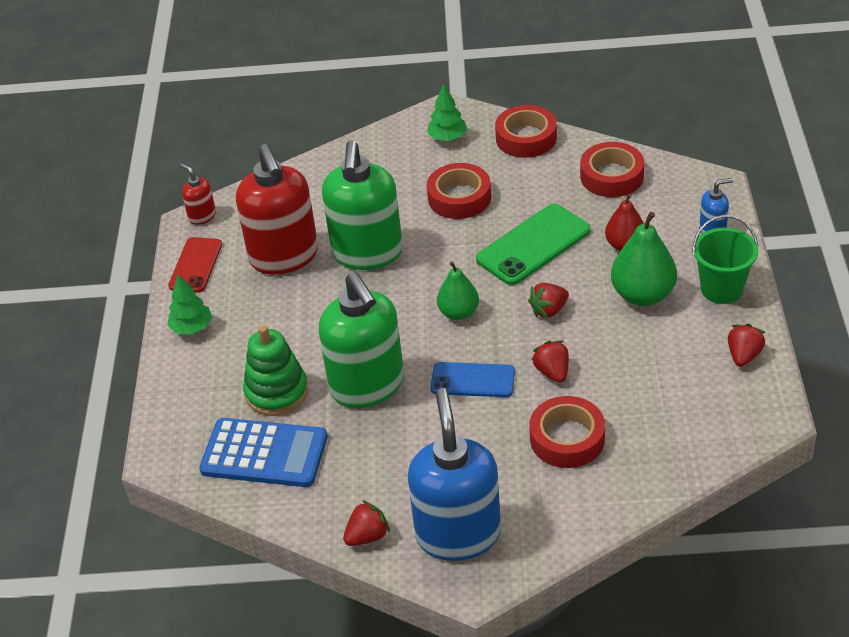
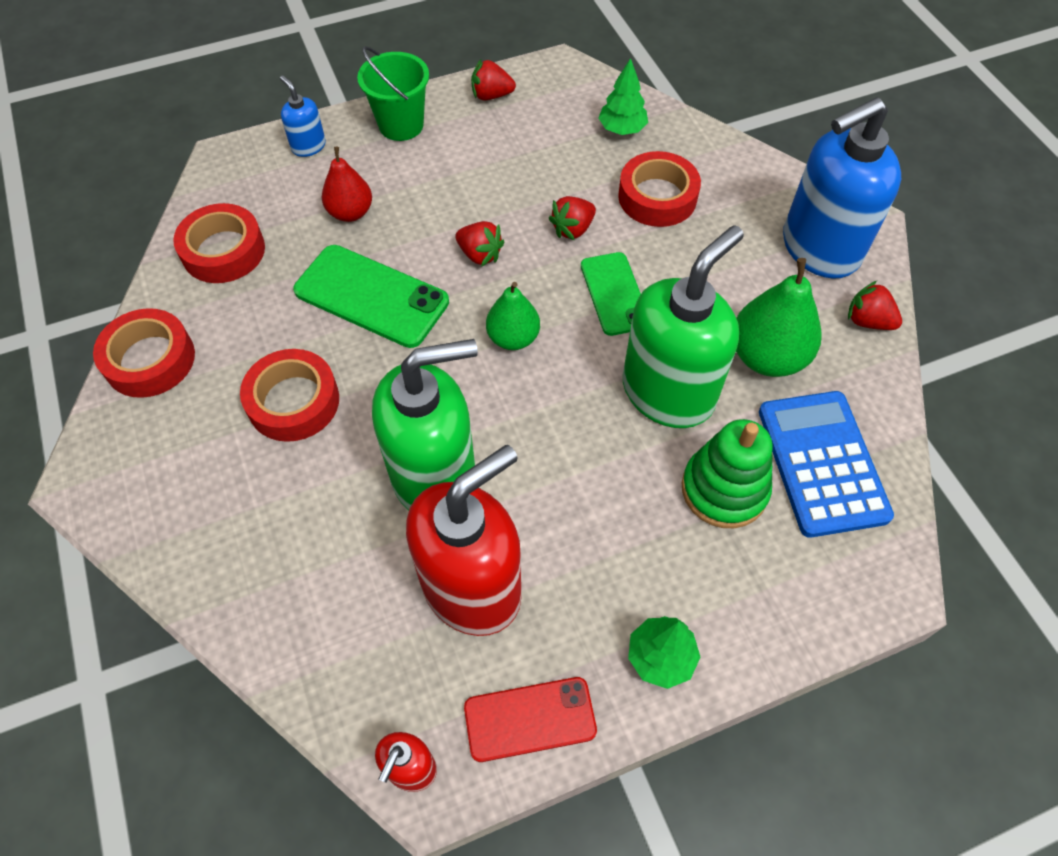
camera: 115 degrees left, 15 degrees up
green tree [427,83,467,141] -> green tree moved to [598,58,648,135]
blue phone [431,362,515,397] -> green phone [581,252,641,336]
green pear [611,212,677,306] -> green pear moved to [736,258,822,377]

